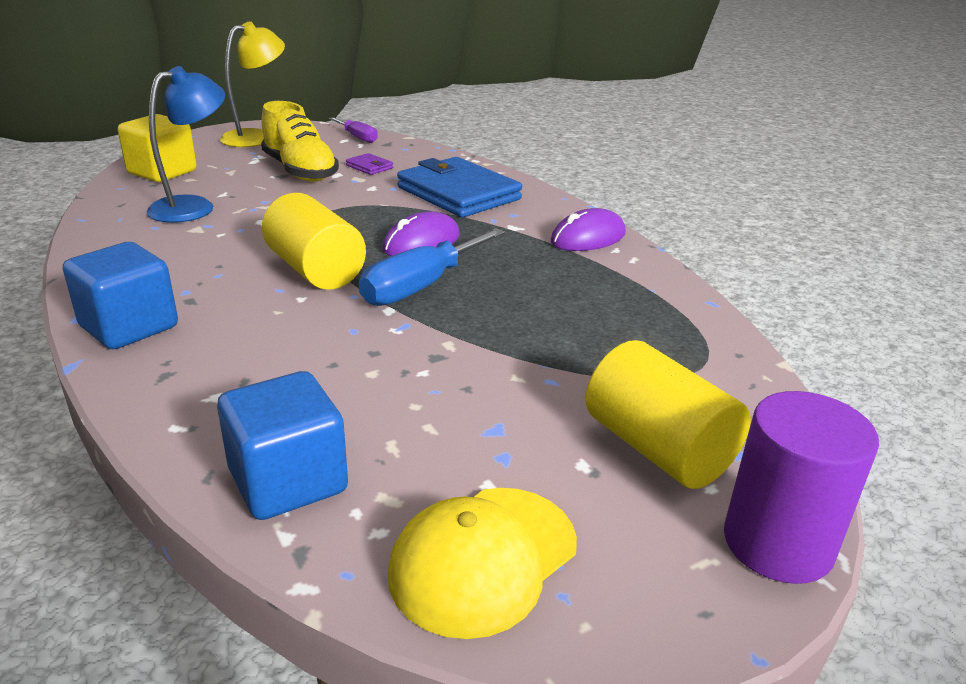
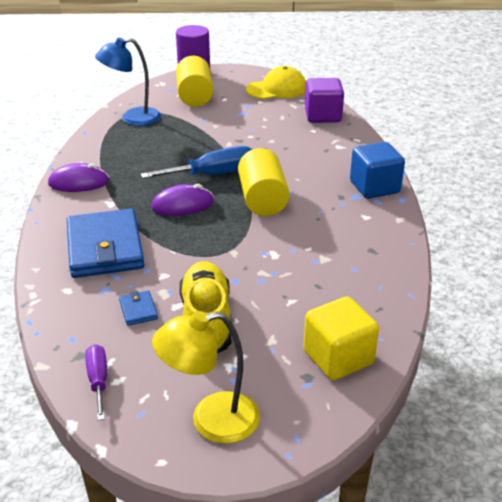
camera: 150 degrees left, 5 degrees up
blue lamp [146,66,225,223] -> blue lamp moved to [95,37,161,126]
blue cube [217,371,348,520] -> purple cube [305,78,344,123]
purple wallet [346,153,393,175] -> blue wallet [119,290,158,326]

